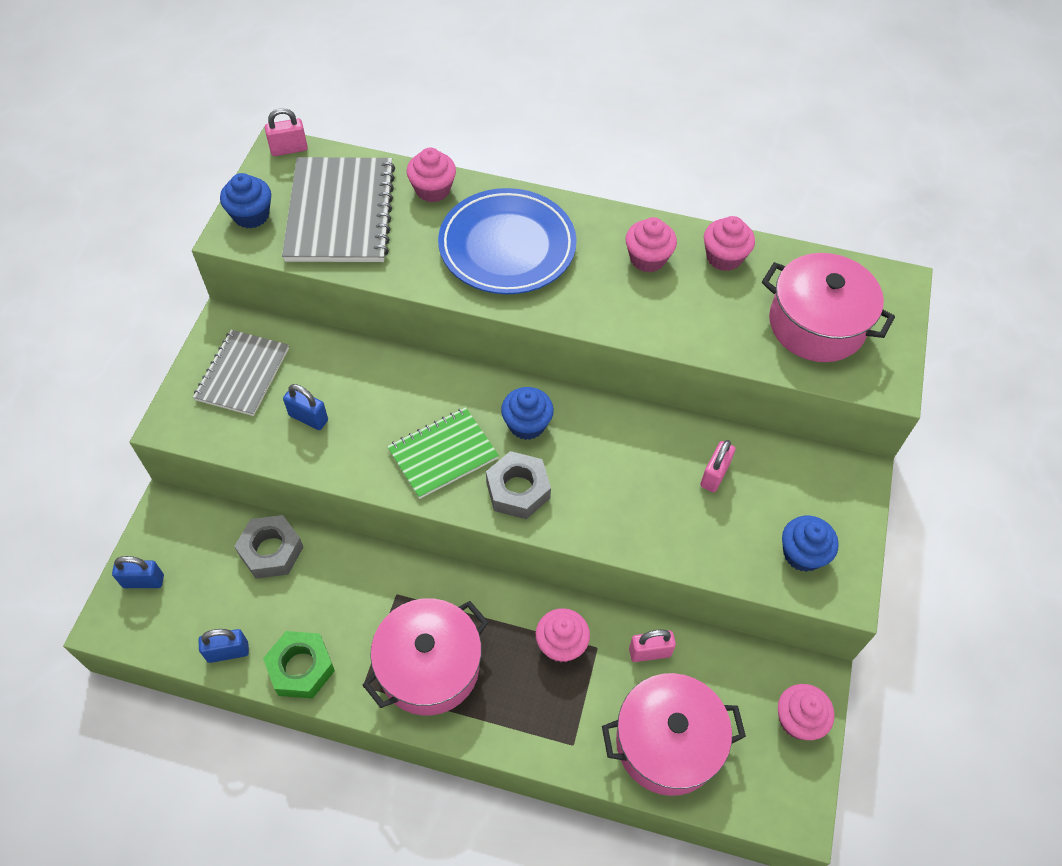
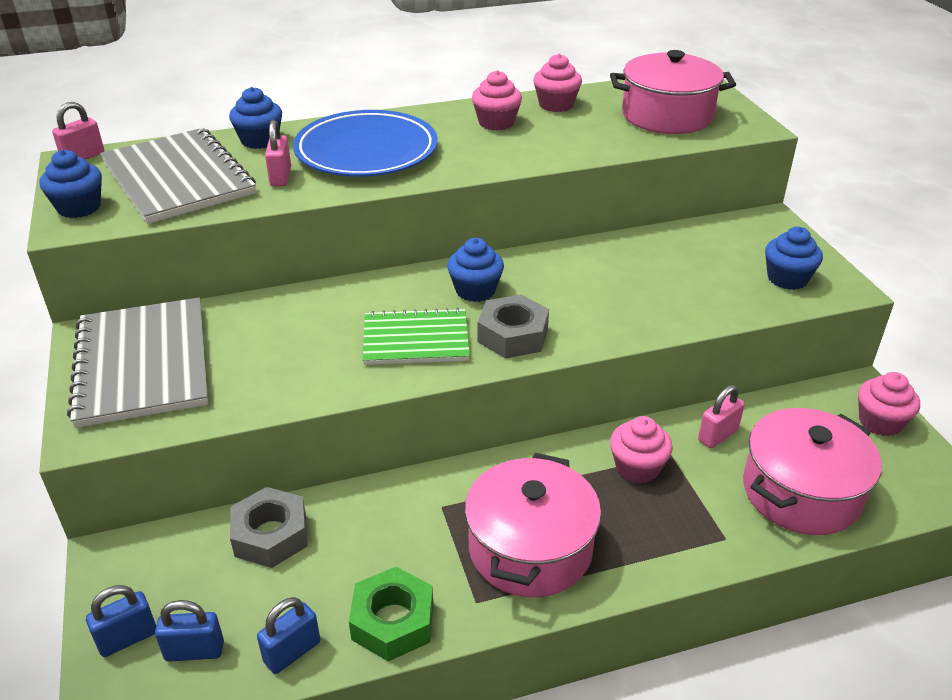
camera: 30 degrees left, 20 degrees down
grey notebook [193,330,289,416] -> grey notebook [67,298,208,428], size x1.56
blue padlock [283,384,328,430] -> blue padlock moved to [155,600,224,662]
green notebook [387,407,499,499] -> green notebook turned 60 degrees clockwise [362,308,470,365]
pink cupcake [407,148,456,202] -> blue cupcake [229,87,282,149]
pink padlock [700,440,735,492] -> pink padlock moved to [265,120,291,186]

